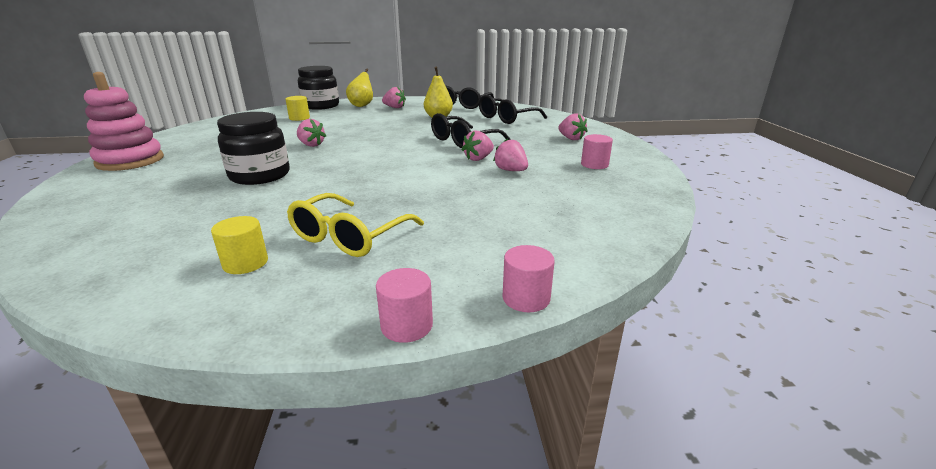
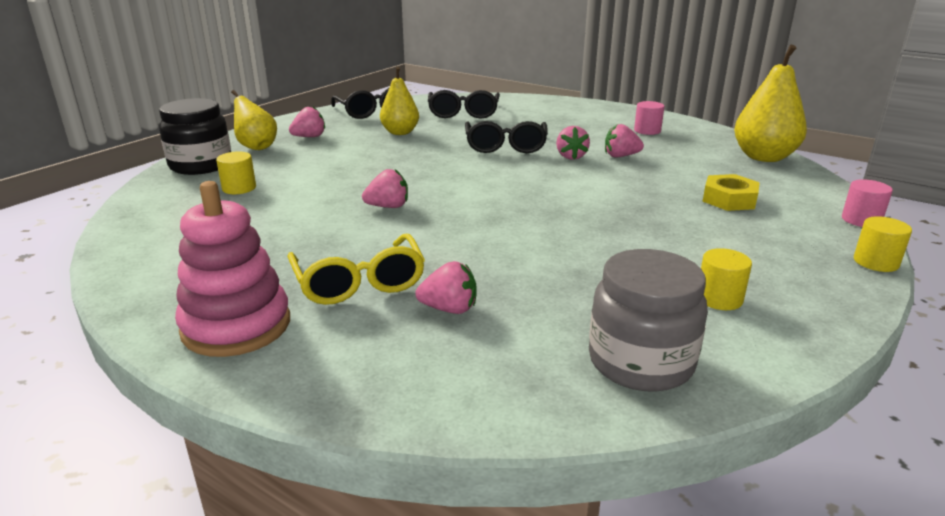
camera: 50 degrees left, 0 degrees up
black jar [217,112,290,185] -> none
yellow glasses [287,193,424,257] -> yellow glasses moved to [287,234,425,305]
pink cylinder [376,268,433,343] -> yellow cylinder [854,216,912,272]
pink strawberry [558,113,587,140] -> pink strawberry moved to [415,261,476,314]
none -> grey jar [589,249,708,392]
none -> yellow nut [703,174,760,211]
none -> yellow pear [734,45,807,162]

